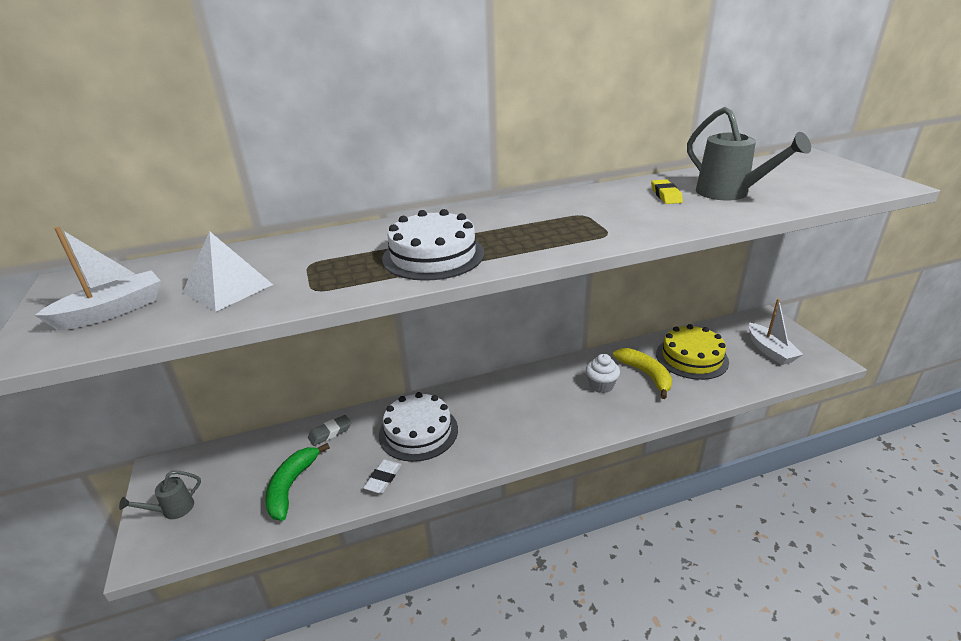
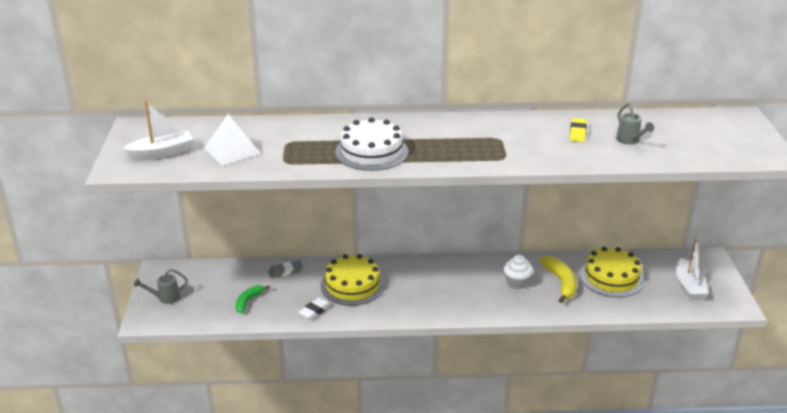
camera: 15 degrees right, 0 degrees up
green banana [265,443,330,521] -> green banana [236,285,270,313], size x0.65
white cake [379,392,458,462] -> yellow cake [320,254,385,306]
grey watering can [687,107,811,200] -> grey watering can [616,103,654,145], size x0.56

